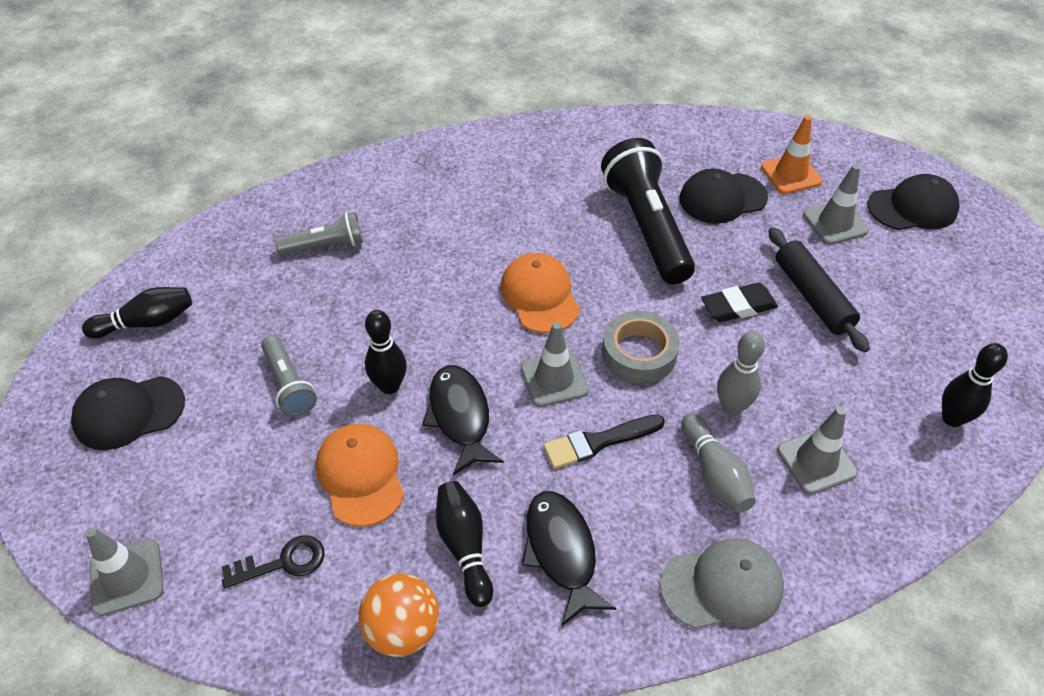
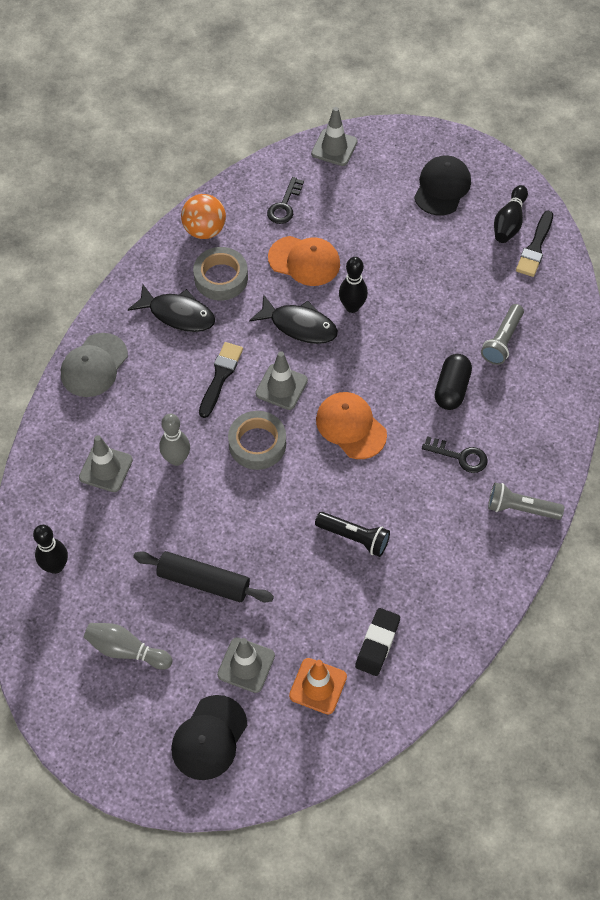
camera: 130 degrees right, 10 degrees up
grey flashlight [261,335,317,417] -> grey flashlight moved to [488,483,564,520]
black bowling pin [436,481,493,607] -> grey tape [193,247,248,301]
orange cap [500,253,580,333] -> orange cap turned 150 degrees counterclockwise [316,392,387,459]
black flashlight [601,138,695,284] -> black flashlight [315,512,390,557], size x0.53
black cap [680,169,768,224] -> none
grey bowling pin [681,413,756,513] -> grey bowling pin moved to [84,623,172,670]
black eraser [701,282,778,322] -> black eraser moved to [355,608,400,676]
none -> black key [422,436,488,473]
none -> black capsule [435,354,472,410]
none -> black brush [516,211,553,277]

